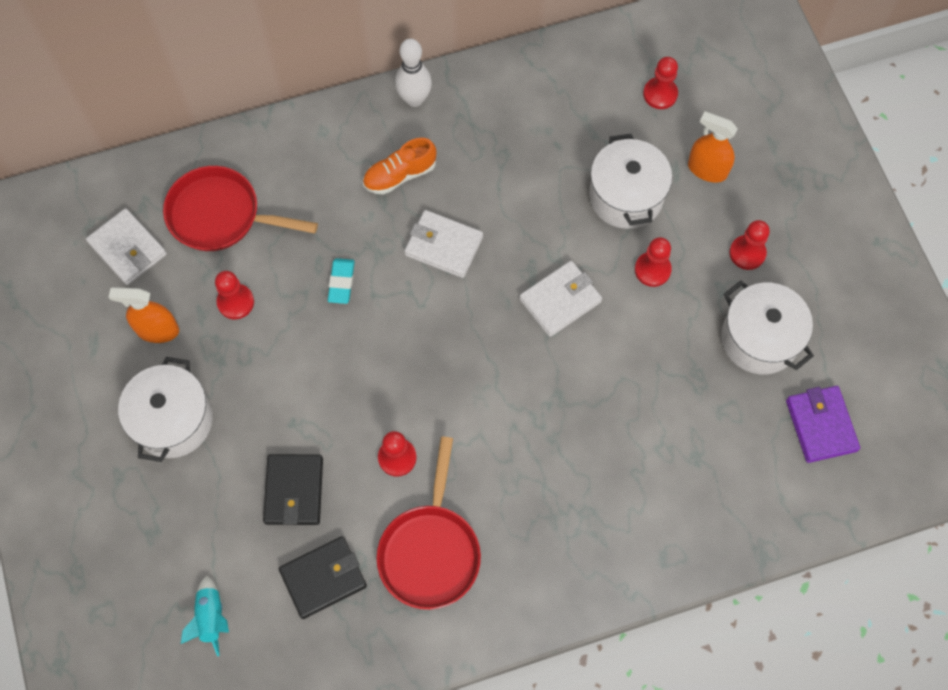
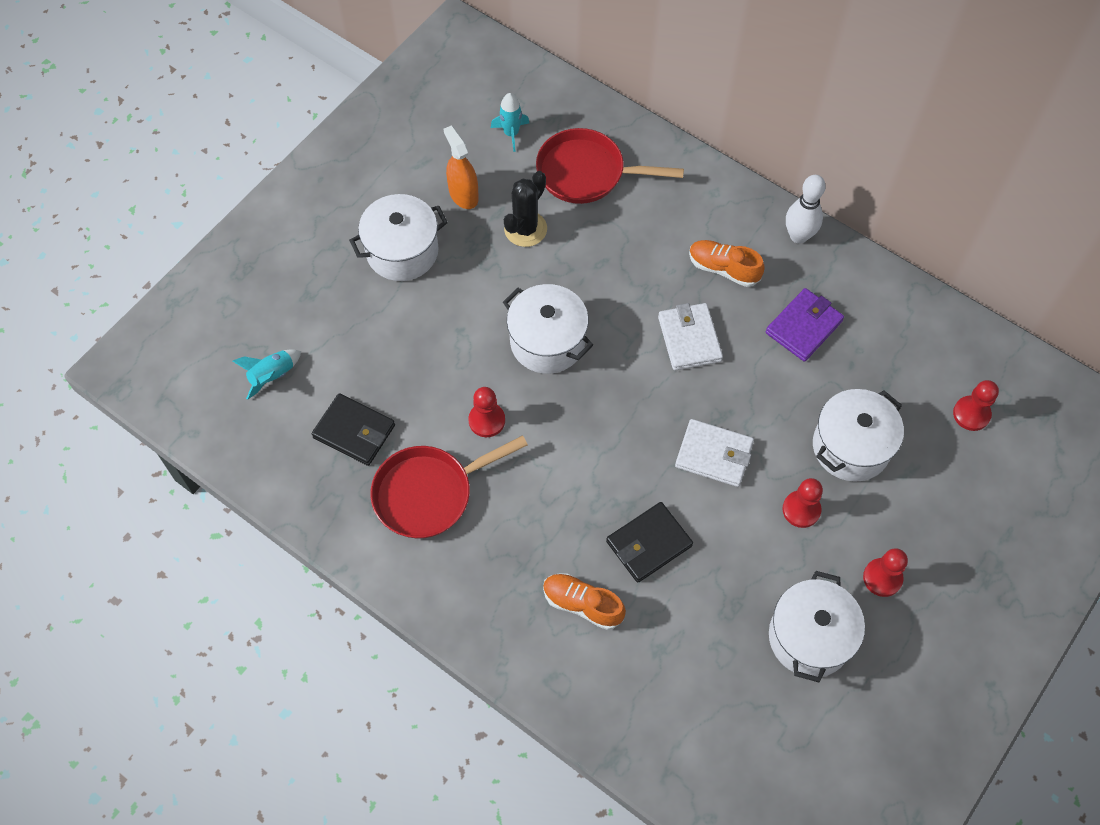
camera: 55 degrees right, 5 degrees down
white wallet [86,208,167,285] -> turquoise rocket [491,93,529,152]
red pan [163,166,318,251] -> red pan turned 60 degrees counterclockwise [536,128,684,204]
red pawn [215,271,254,319] -> black cactus [504,171,547,247]
black wallet [263,454,323,525] -> black wallet moved to [606,502,693,583]
turquoise eraser [328,258,355,304] -> none
orange spray bottle [688,111,737,183] -> none
purple wallet [786,386,860,463] -> purple wallet moved to [766,288,844,362]
none -> white pot [503,284,593,374]
none -> orange shoe [543,574,626,630]

